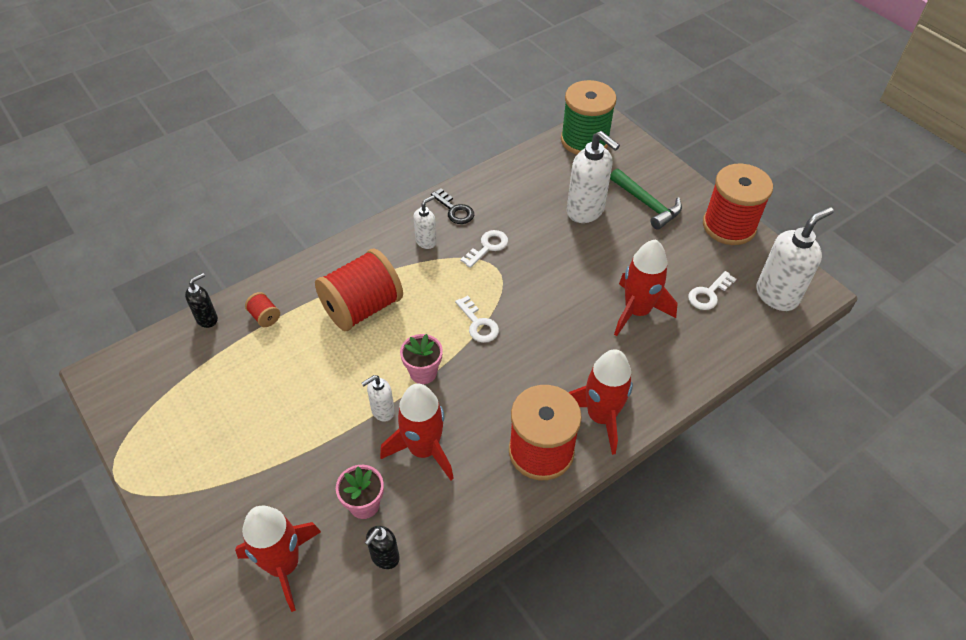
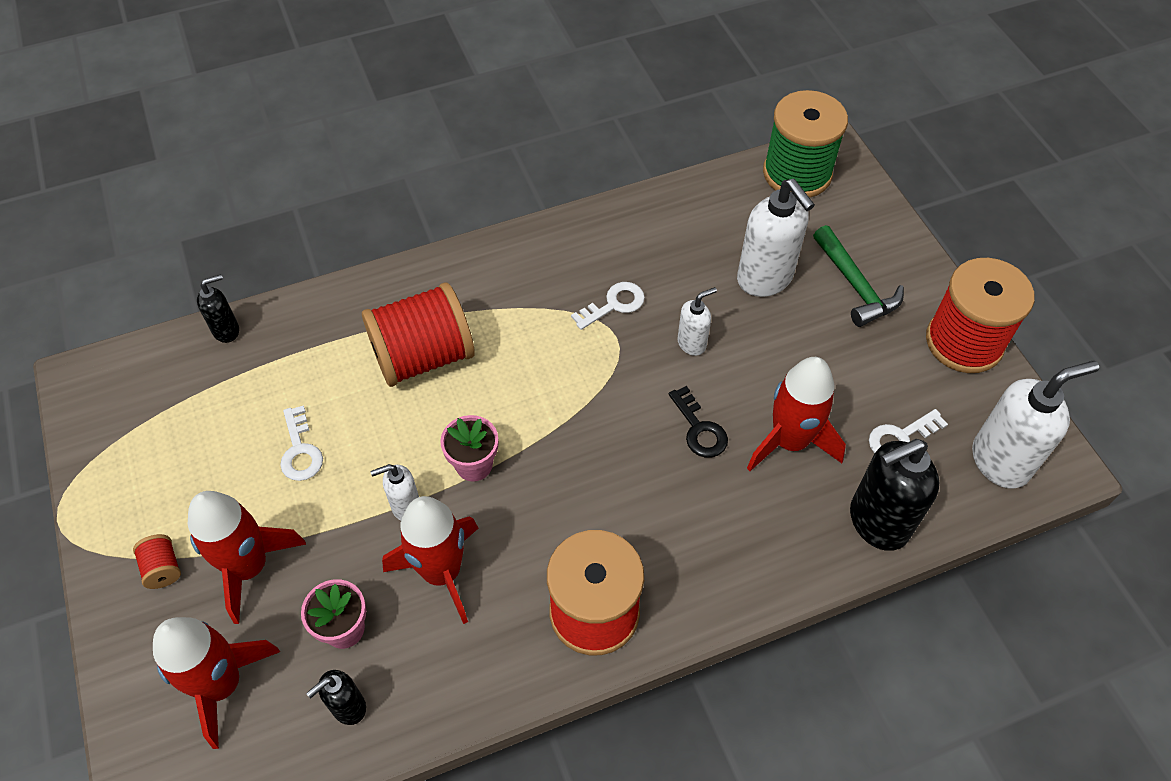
camera: 15 degrees right, 5 degrees up
red spool [245,292,280,327] -> red spool moved to [133,534,181,589]
white soap dispenser [413,195,437,249] -> white soap dispenser moved to [677,287,717,356]
black key [431,188,474,224] -> black key moved to [669,386,728,458]
white key [455,296,499,343] -> white key moved to [280,405,323,481]
red rocket [568,349,633,455] -> red rocket moved to [188,491,306,624]
none -> black soap dispenser [850,439,939,551]

